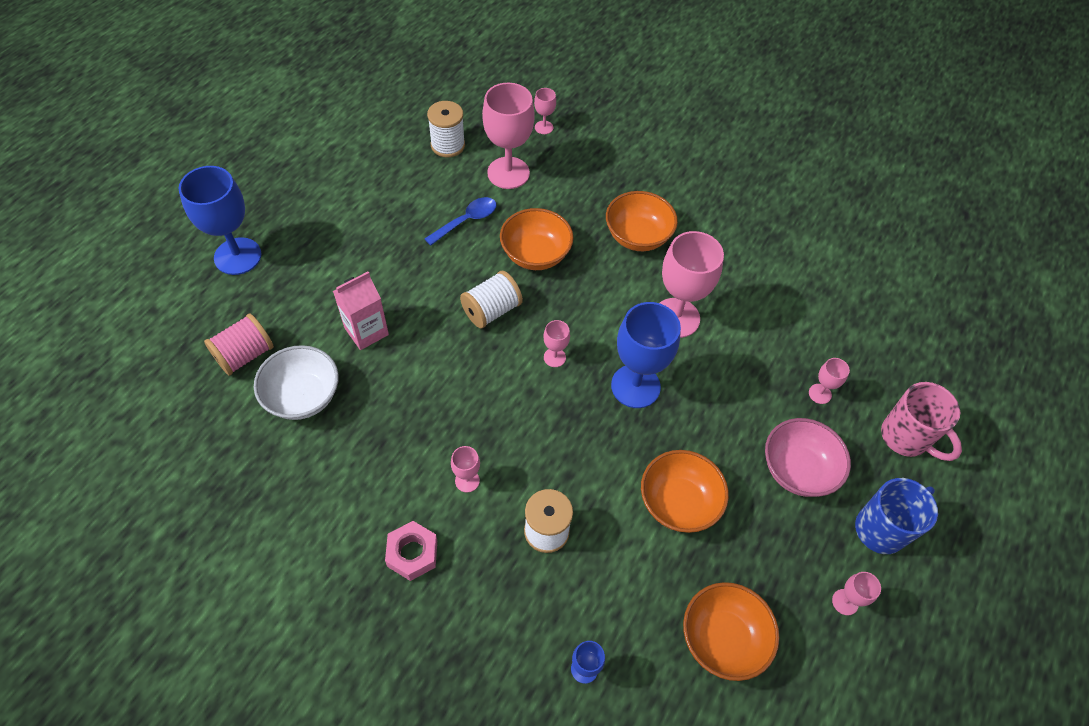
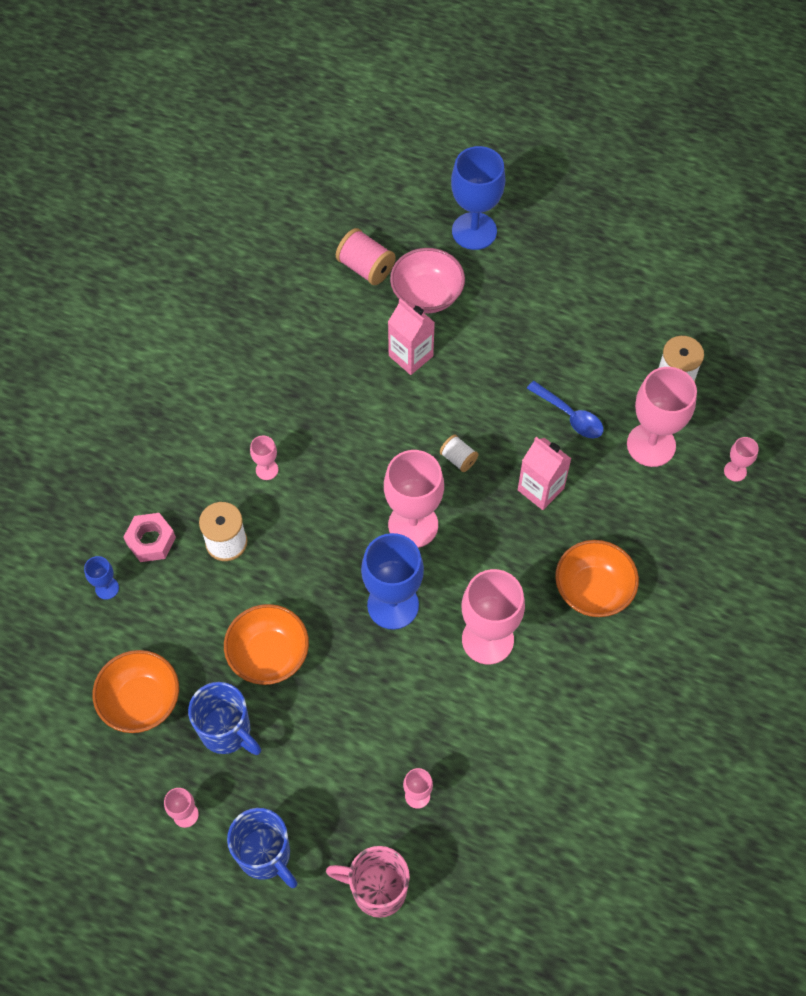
camera: 85 degrees right, 5 degrees up
white bowl [254,345,339,420] -> none
pink nut [385,521,437,581] -> pink nut moved to [124,513,176,562]
white spool [460,271,523,328] -> white spool [440,434,479,472], size x0.61
orange bowl [500,208,573,270] -> pink carton [518,437,571,510]
pink goblet [543,320,570,367] -> pink goblet [384,450,444,548], size x2.17
pink bowl [765,418,851,497] -> pink bowl moved to [390,248,465,313]
pink mug [881,382,962,461] -> pink mug turned 60 degrees clockwise [326,846,410,918]
none -> blue mug [188,682,261,755]

